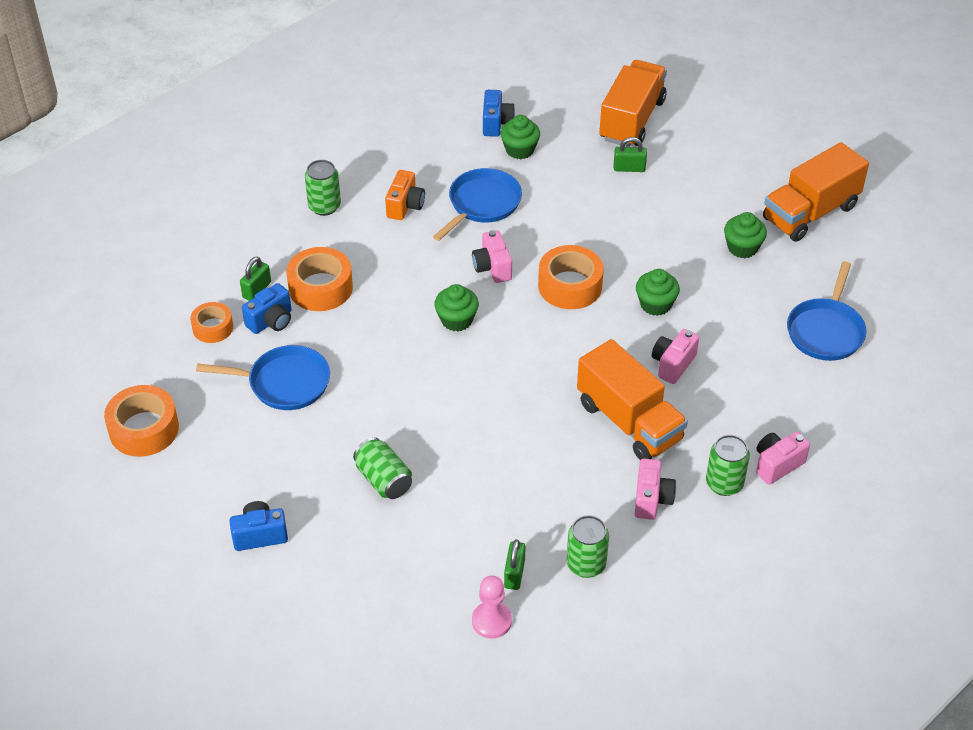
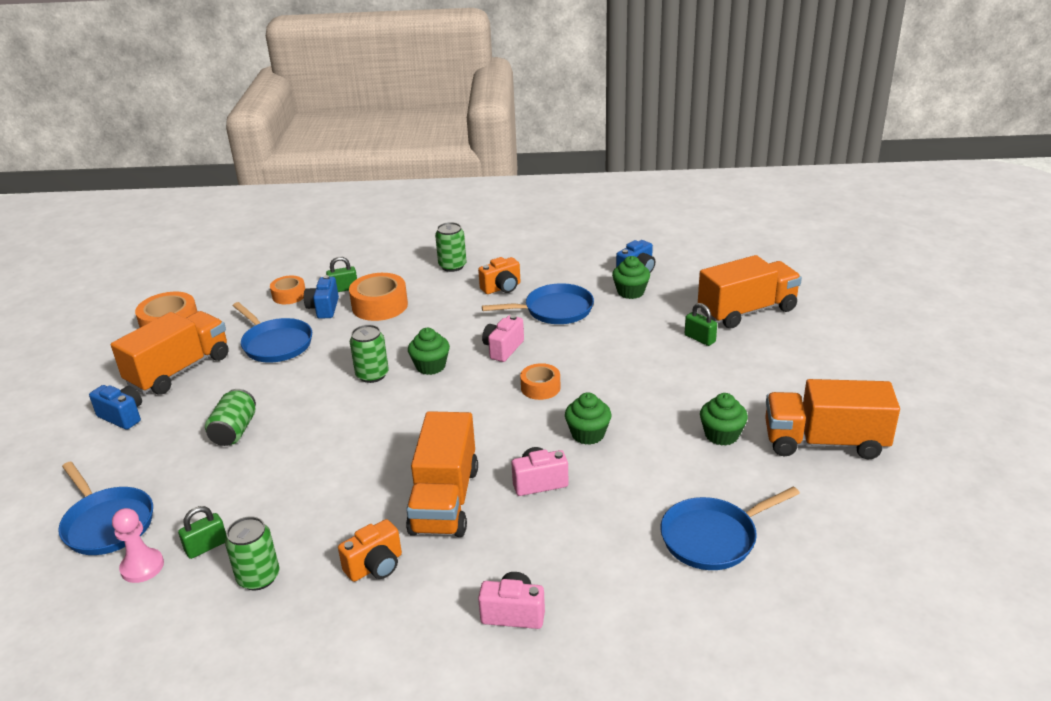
camera: 45 degrees right, 15 degrees down
blue camera [242,283,292,334] -> blue camera turned 90 degrees clockwise [304,275,339,319]
orange tape [538,245,604,309] -> orange tape [520,363,561,400], size x0.62
pink camera [635,459,676,520] -> orange camera [338,519,402,582]
green can [706,435,750,496] -> green can moved to [350,325,389,383]
none -> blue pan [58,461,153,555]
none -> orange truck [111,311,229,395]

